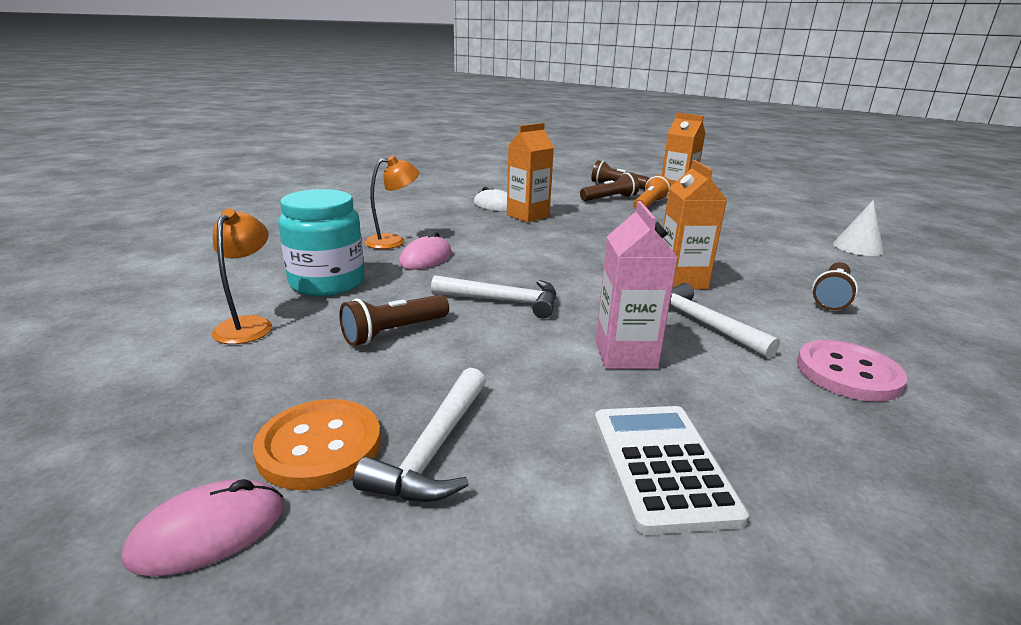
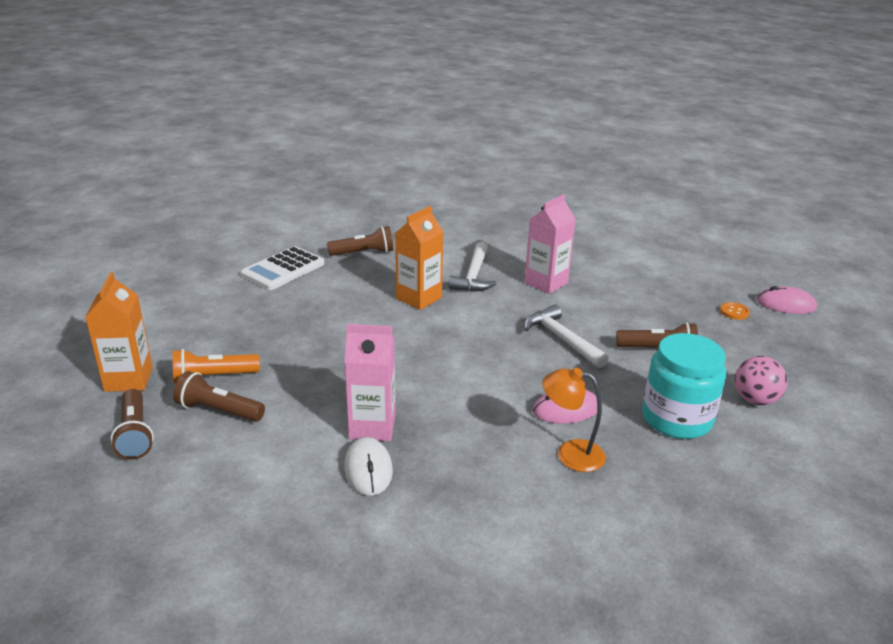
camera: 135 degrees left, 5 degrees up
orange lamp [212,209,272,344] -> pink ball [735,356,788,405]
orange button [253,399,381,490] -> orange button [720,302,750,320], size x0.48
white hammer [353,368,486,502] -> none
orange carton [507,123,554,223] -> pink carton [344,324,395,441]
white calculator [594,406,749,535] -> white calculator moved to [241,246,324,290]
pink button [797,340,907,402] -> none
white cone [833,200,884,256] -> none

